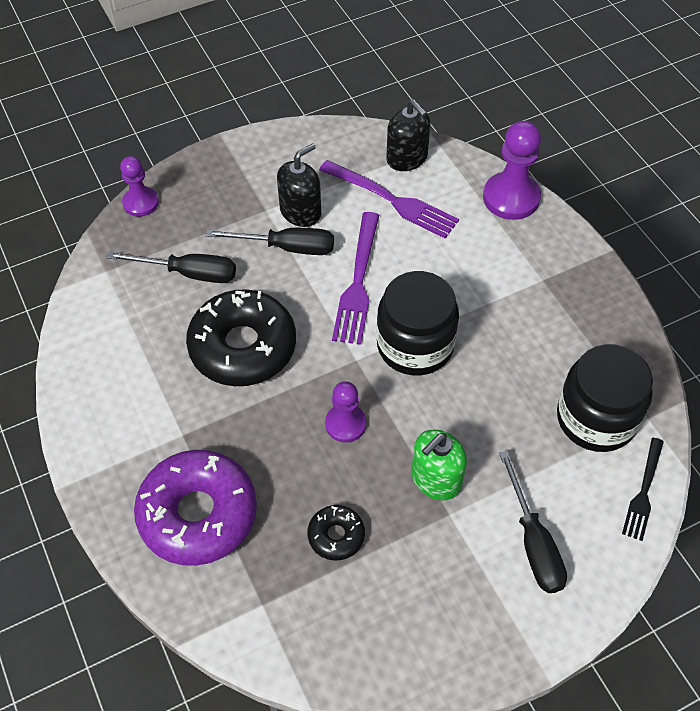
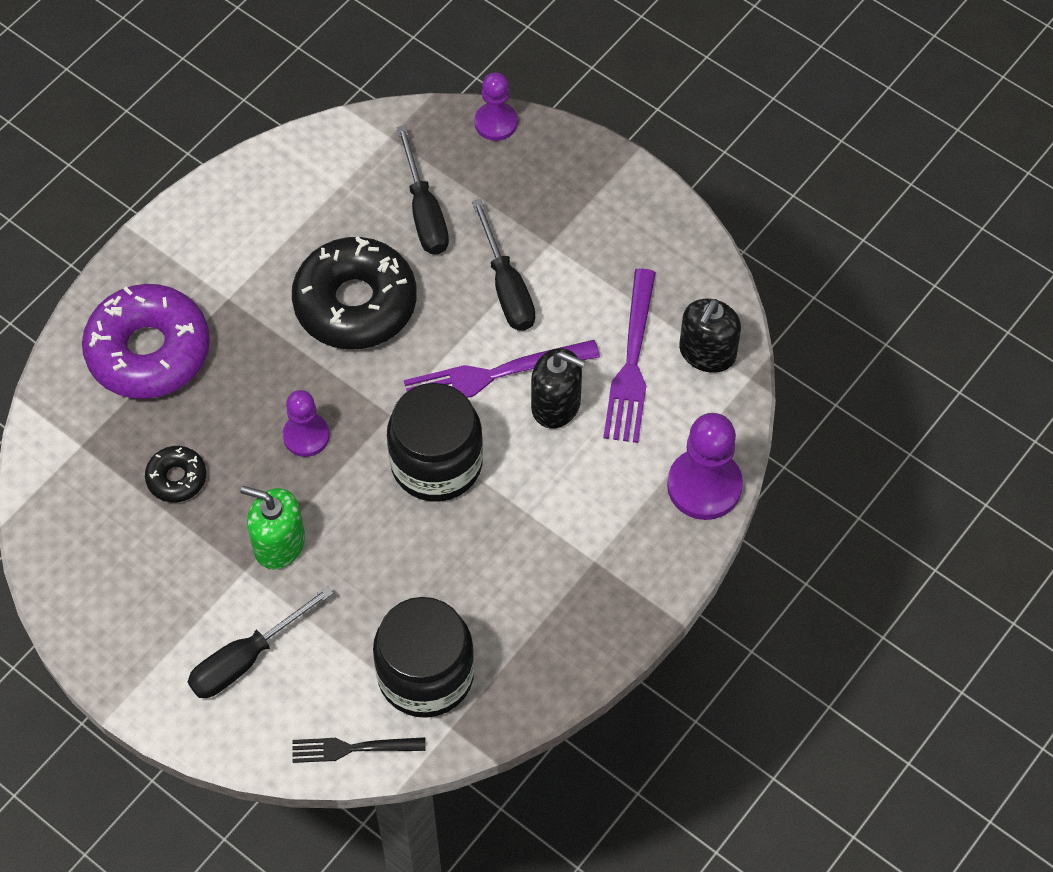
camera: 65 degrees right, 5 degrees up
black soap dispenser [277,143,321,227] -> black soap dispenser moved to [531,348,585,429]

